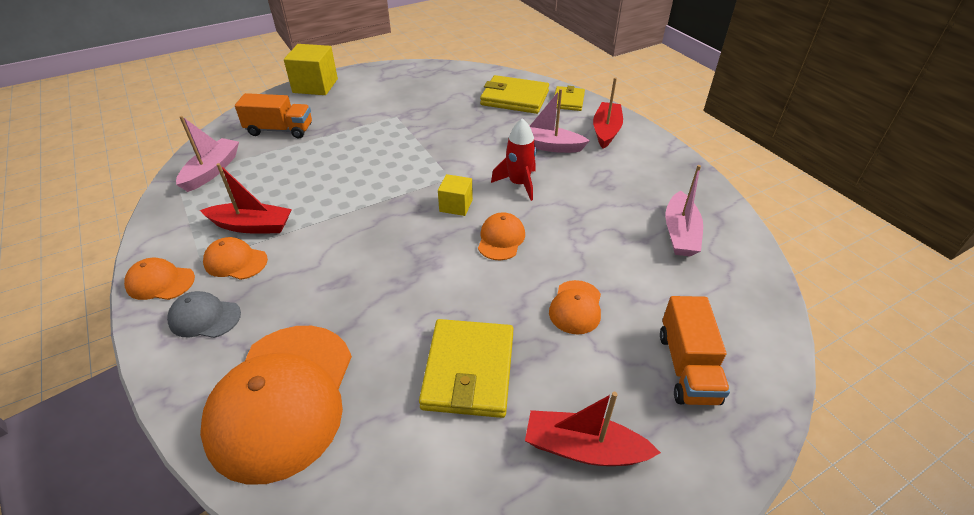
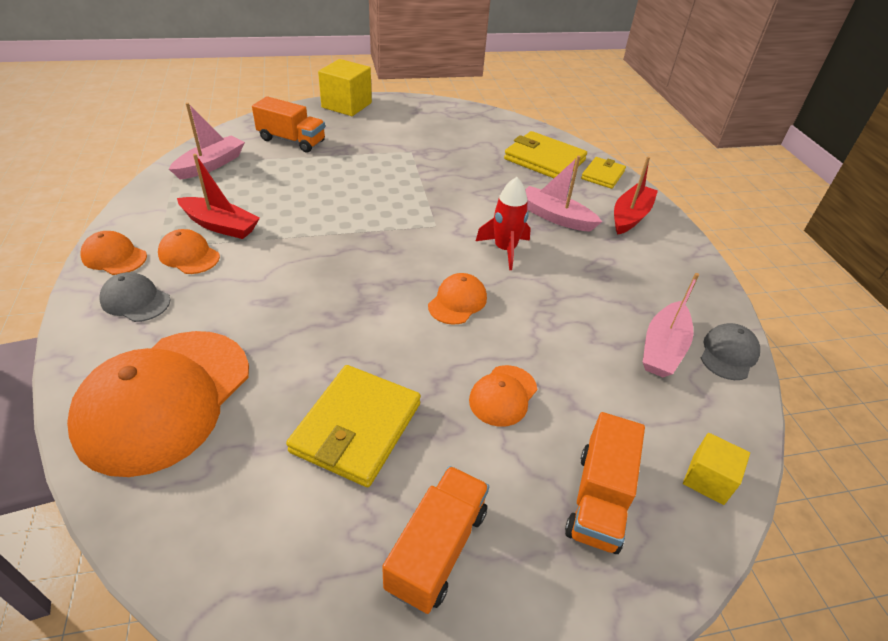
camera: 15 degrees right, 0 degrees up
yellow cube [438,174,473,216] -> yellow cube moved to [683,433,750,505]
red boat [525,392,661,466] -> orange truck [382,466,489,614]
none -> grey cap [701,323,760,380]

